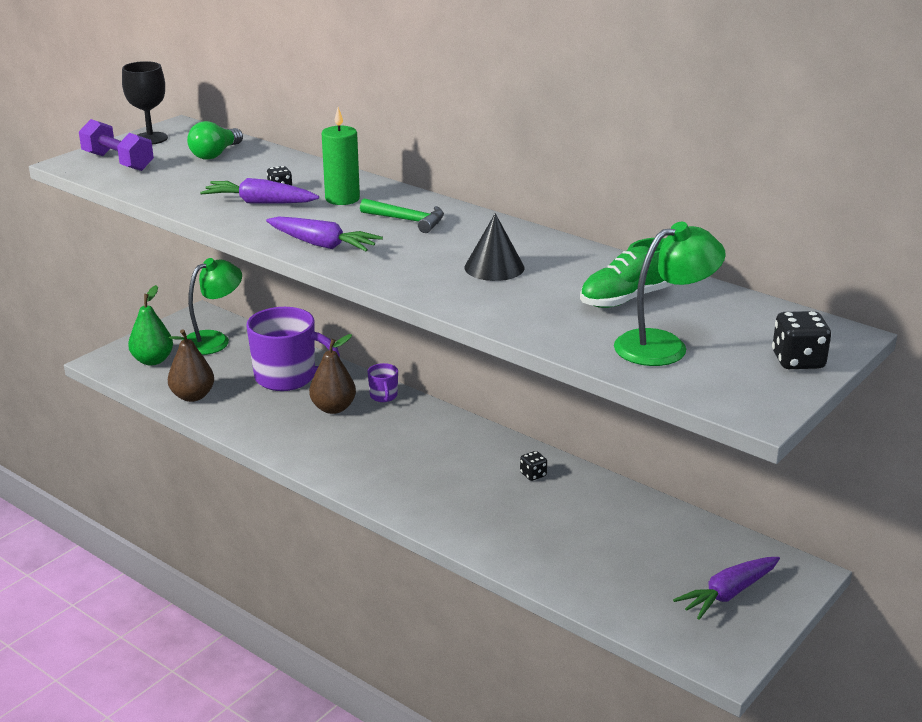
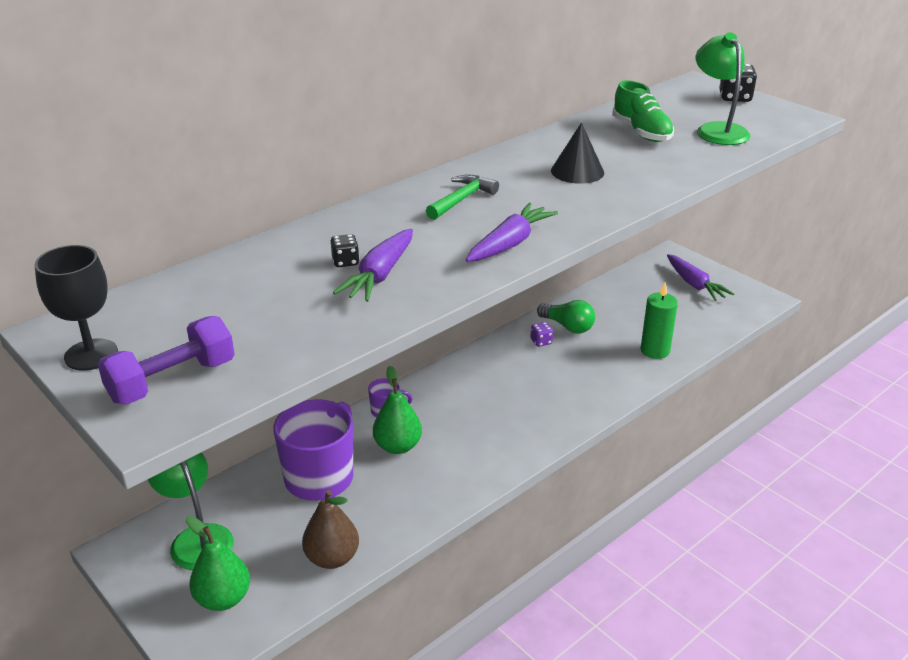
camera: 80 degrees left, 5 degrees up
green light bulb [187,121,243,160] -> green light bulb moved to [537,300,595,334]
brown pear [309,334,356,414] -> green pear [373,366,422,454]
green candle [322,107,360,205] -> green candle moved to [641,282,678,359]
black dice [520,451,547,481] -> purple dice [531,322,553,347]

